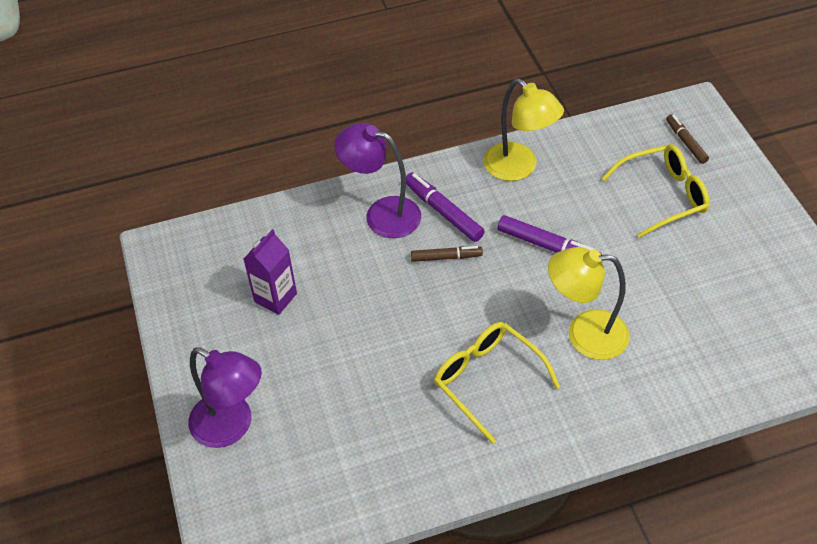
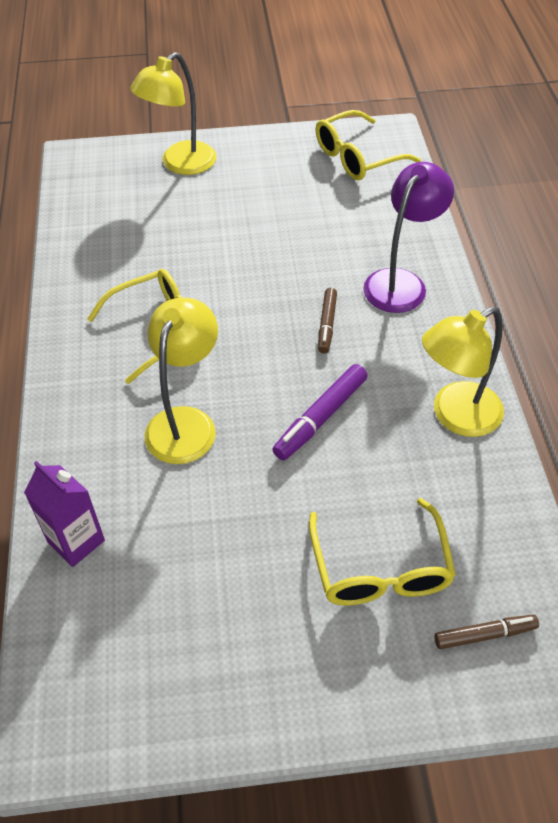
camera: 100 degrees right, 0 degrees up
purple lamp [188,348,262,448] -> yellow lamp [130,52,217,175]
purple carton [244,229,297,315] -> purple carton moved to [24,461,105,567]
purple marker [406,172,485,242] -> none
none -> yellow glasses [316,110,421,180]

